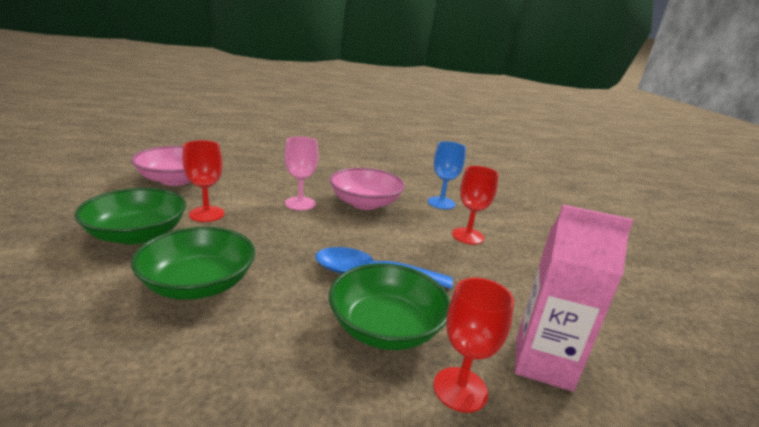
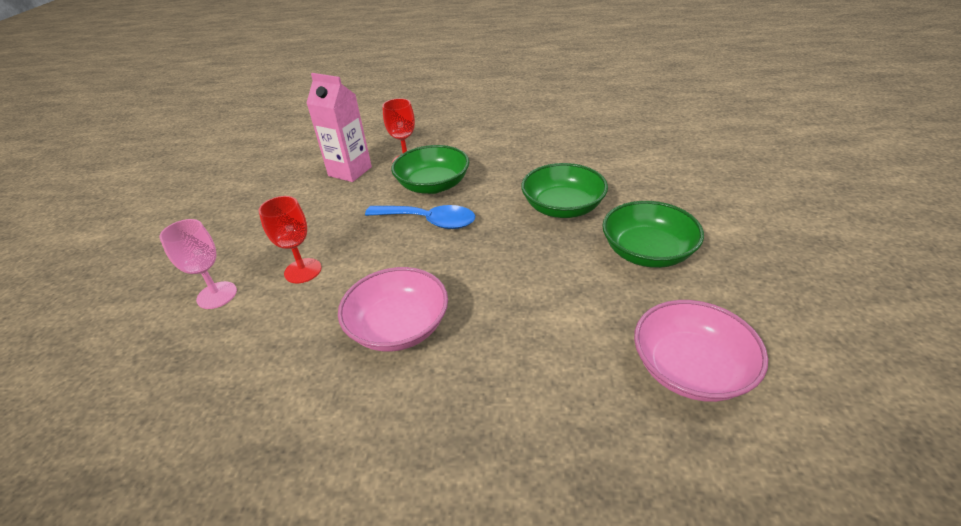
camera: 165 degrees left, 15 degrees up
red goblet [183,140,225,222] -> none
pink goblet [285,136,318,210] -> pink goblet moved to [159,219,237,309]
blue goblet [428,141,466,209] -> none

